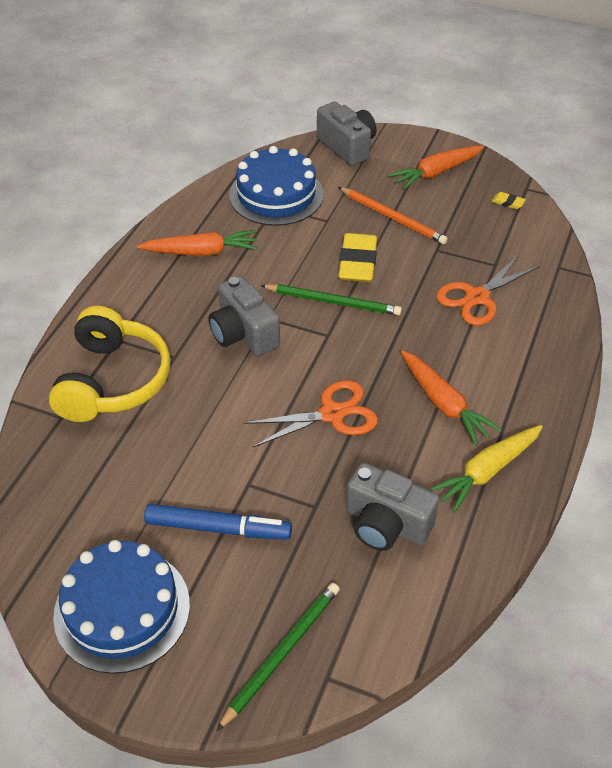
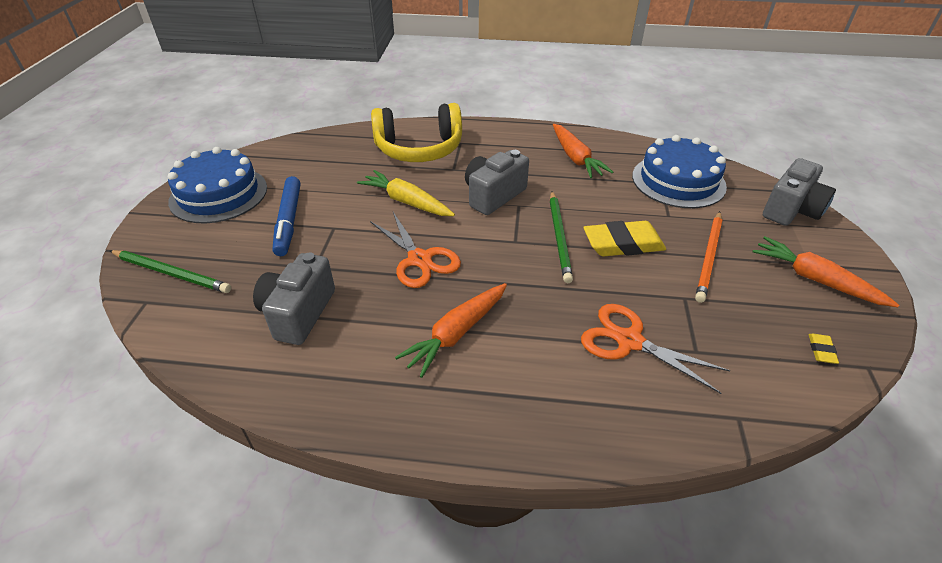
camera: 75 degrees right, 5 degrees down
yellow carrot [429,425,543,513] -> yellow carrot moved to [357,170,455,216]

